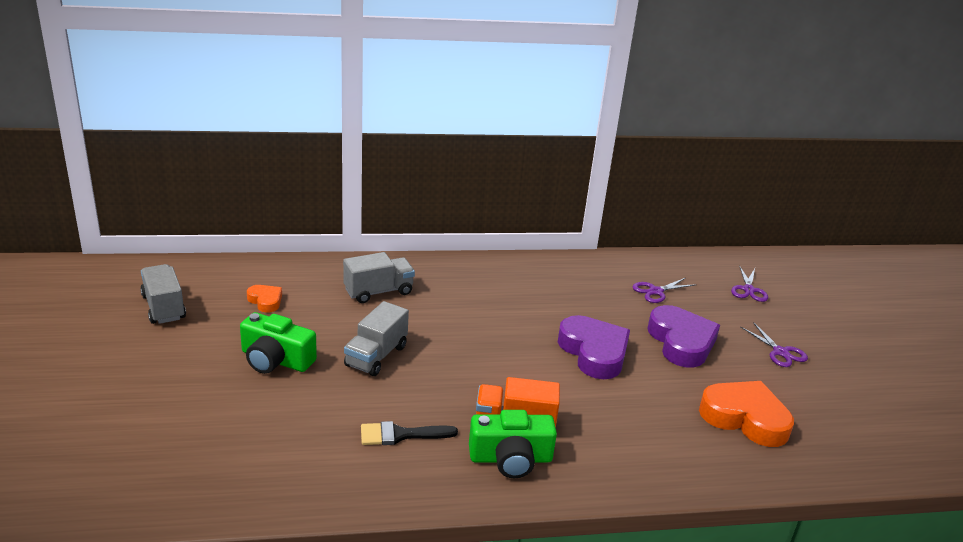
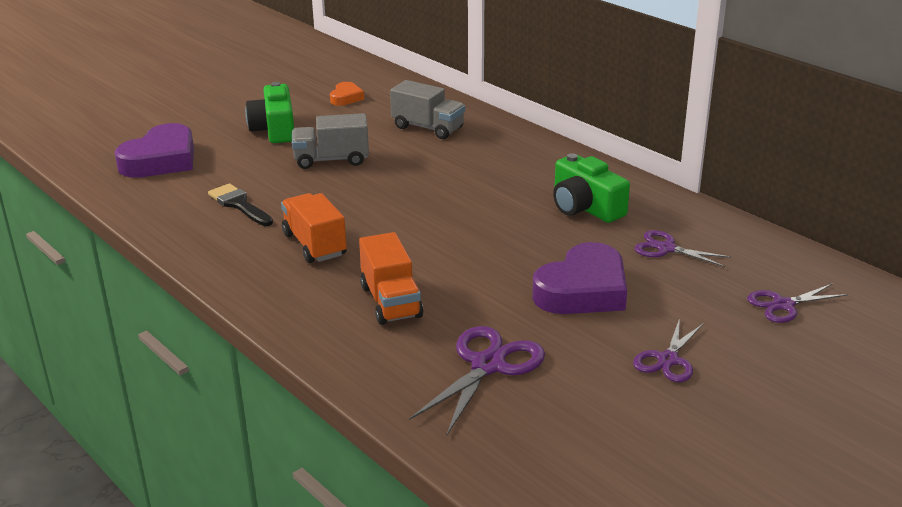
camera: 60 degrees right, 0 degrees up
grey truck [140,264,186,324] -> none
green camera [469,410,557,478] -> green camera moved to [553,153,630,223]
purple heart [558,315,630,379] -> purple heart moved to [114,123,194,178]
orange heart [699,381,794,447] -> purple scissors [409,326,545,437]
none -> orange truck [359,232,423,325]

